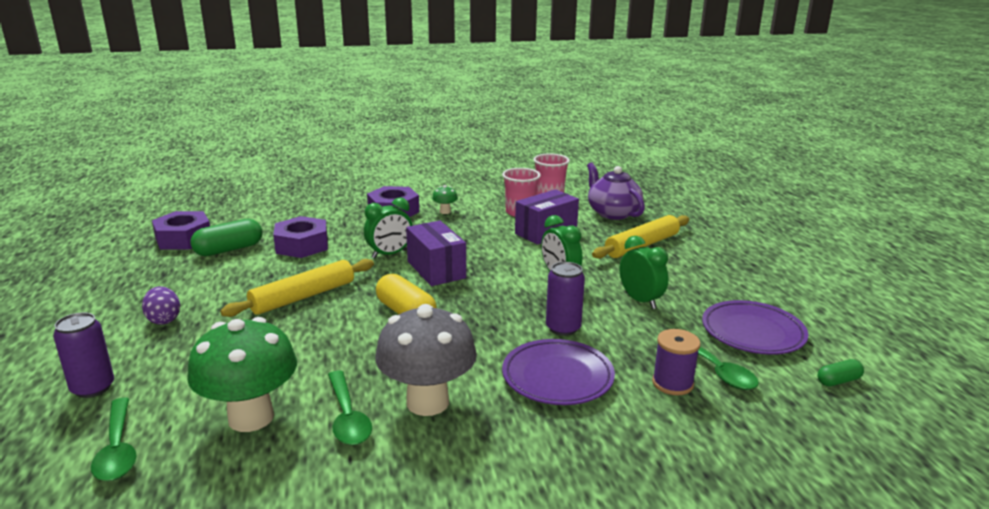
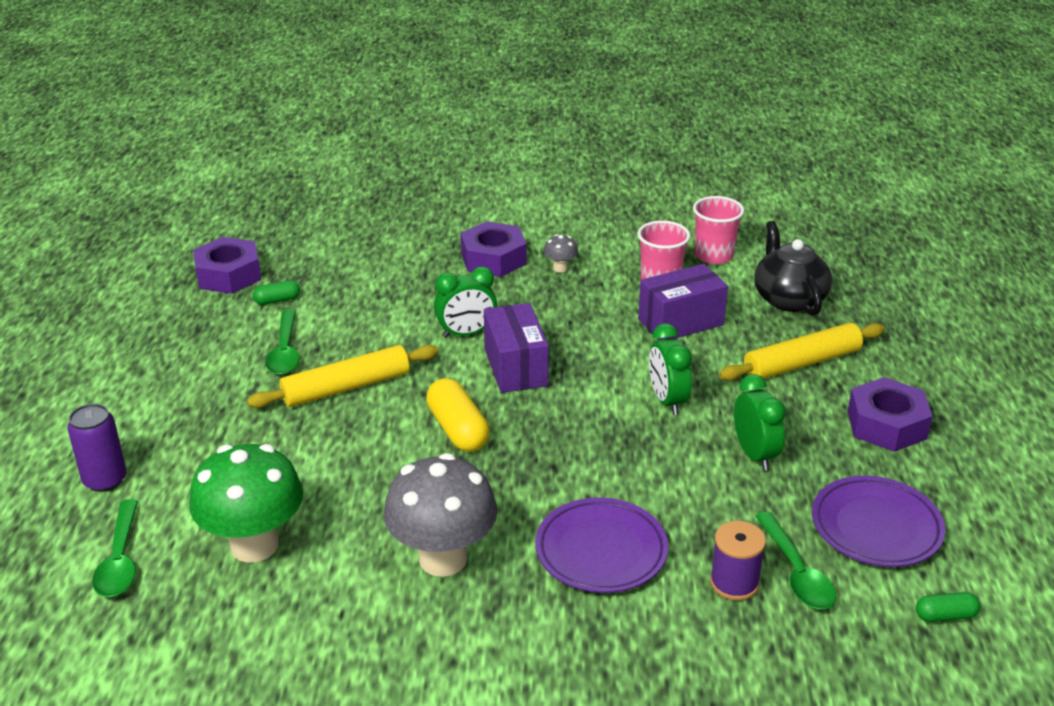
camera: 15 degrees right, 10 degrees up
purple egg [142,286,180,325] -> none
green capsule [190,219,262,256] -> green capsule [253,280,300,305], size x0.55
purple nut [273,216,328,258] -> purple nut moved to [848,377,933,452]
green spoon [328,371,372,445] -> green spoon moved to [265,310,300,375]
green mushroom [432,185,458,214] -> grey mushroom [544,234,578,273]
purple can [546,262,585,336] -> none
purple teapot [587,162,645,220] -> black teapot [754,221,832,316]

